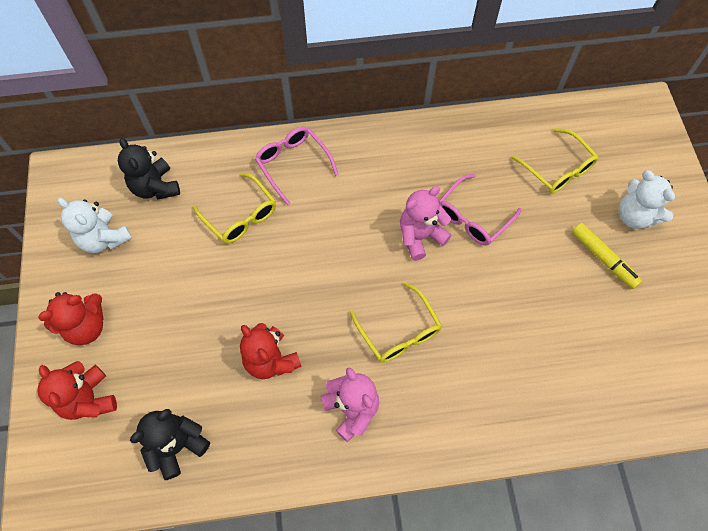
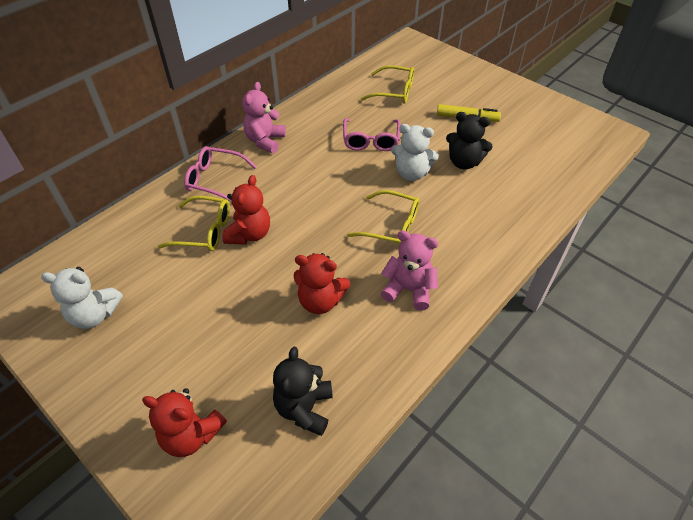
camera: 40 degrees left, 15 degrees down
red teddy bear [38,292,104,345] -> red teddy bear moved to [223,175,270,245]
black teddy bear [118,138,180,199] -> black teddy bear moved to [446,112,493,170]
pink teddy bear [400,186,452,261] -> pink teddy bear moved to [242,82,286,153]
white teddy bear [619,170,675,229] -> white teddy bear moved to [391,124,439,181]

